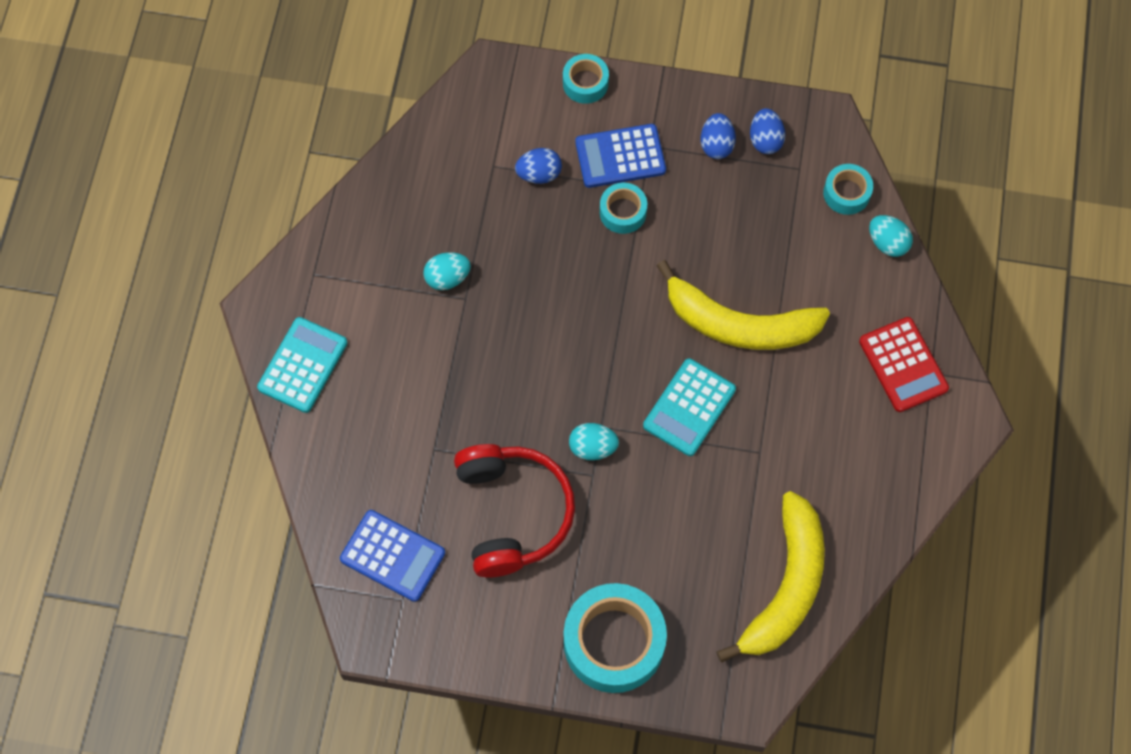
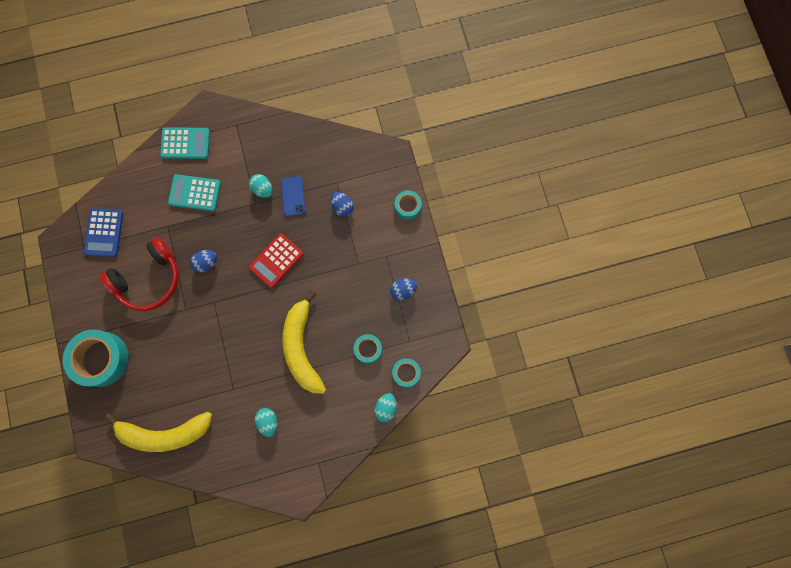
camera: 65 degrees right, 10 degrees up
turquoise egg [569,423,619,460] -> turquoise egg moved to [255,408,277,437]
blue calculator [575,124,666,188] -> none
turquoise tape [600,183,647,234] -> turquoise tape moved to [354,334,382,363]
turquoise calculator [643,358,736,456] -> turquoise calculator moved to [168,174,221,211]
blue egg [750,108,786,154] -> blue egg moved to [190,250,217,273]
red calculator [859,317,949,412] -> red calculator moved to [248,233,304,288]
none -> blue phone [281,176,305,216]

